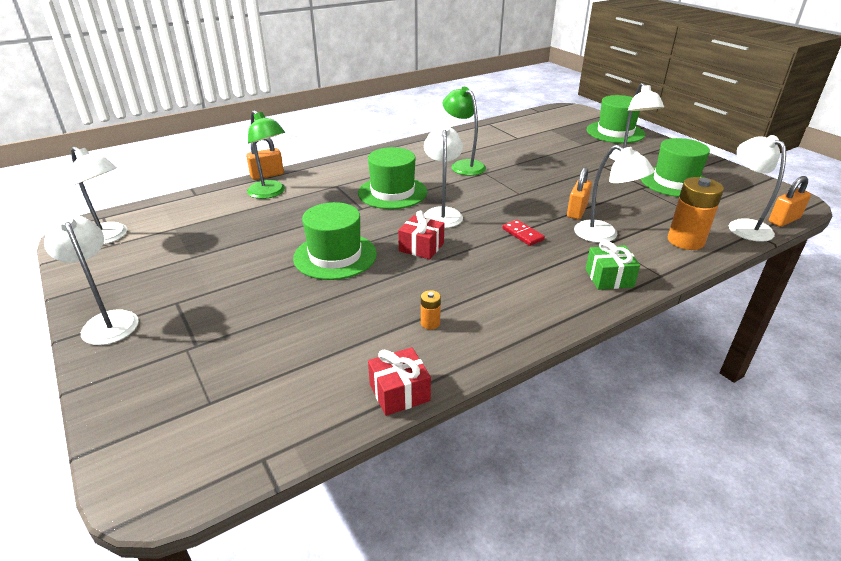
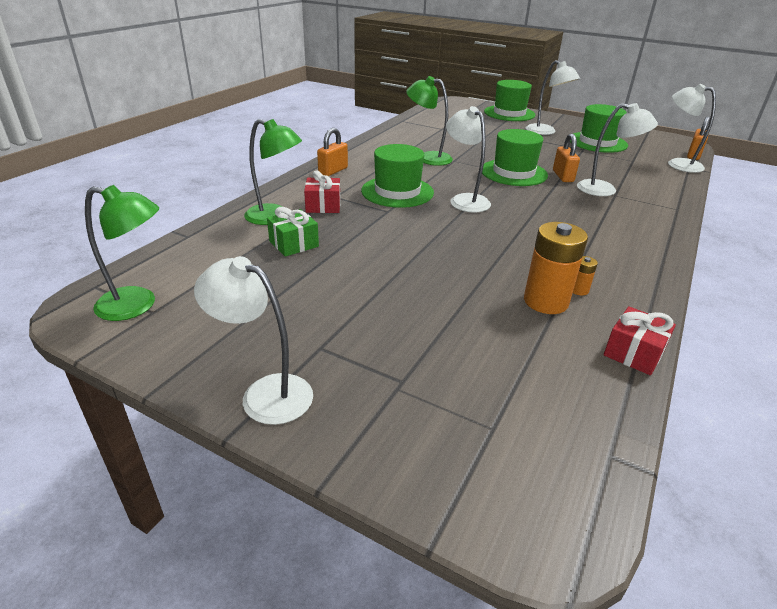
camera: 30 degrees left, 0 degrees up
white lamp [71,146,127,244] -> green lamp [85,185,159,321]
orange padlock [246,138,284,180] -> orange padlock moved to [317,128,348,176]
green hat [293,202,377,280] -> green hat moved to [482,129,548,186]
red gift [398,211,445,260] -> red gift moved to [304,170,340,213]
red domino [502,220,545,246] -> none
green gift [586,240,640,290] -> green gift moved to [267,207,319,257]
orange battery [668,177,724,250] -> orange battery moved to [524,222,588,314]

